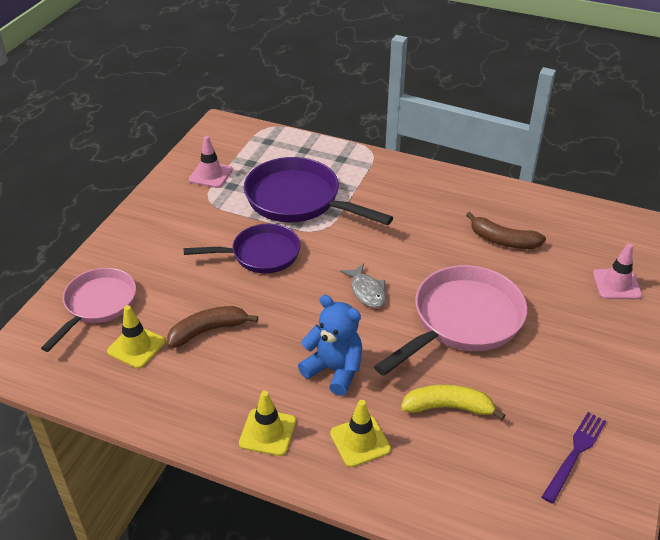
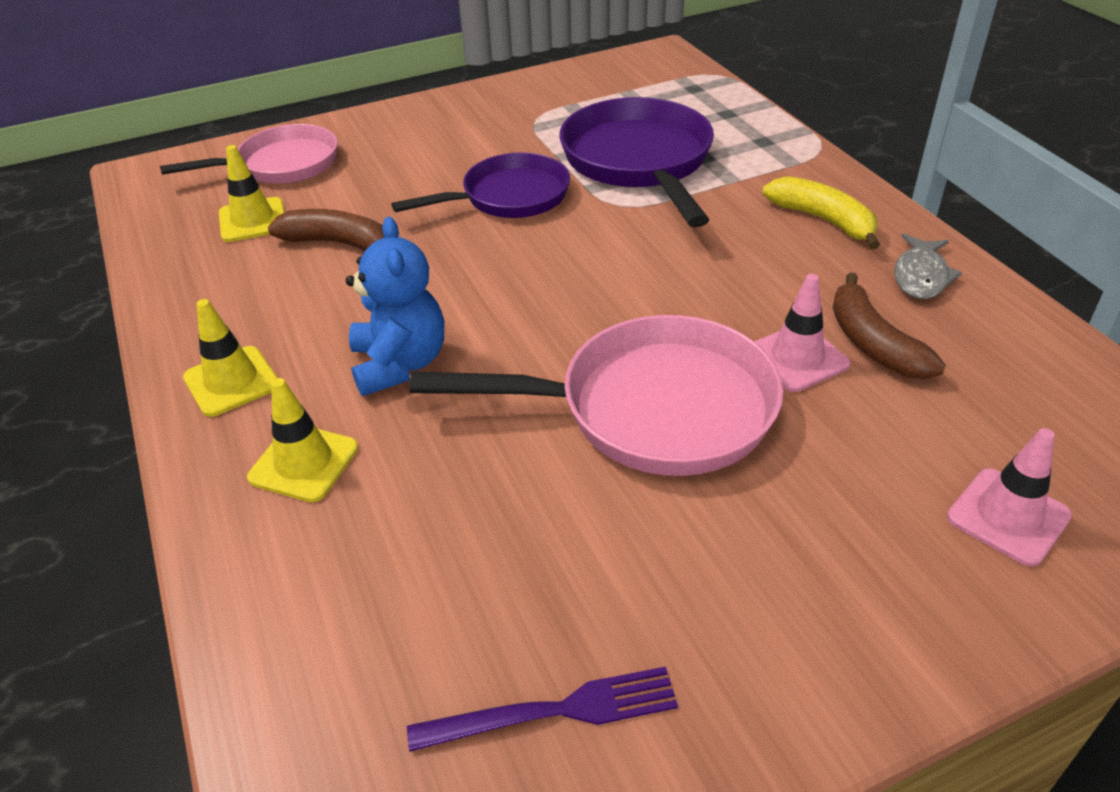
camera: 45 degrees right, 0 degrees up
purple pan [184,224,301,273] -> purple pan turned 60 degrees counterclockwise [391,152,570,218]
pink traffic cone [189,136,233,188] -> pink traffic cone moved to [754,274,850,392]
grey fish [340,263,386,308] -> grey fish moved to [894,234,962,299]
yellow banana [401,384,505,420] -> yellow banana moved to [762,176,880,249]

